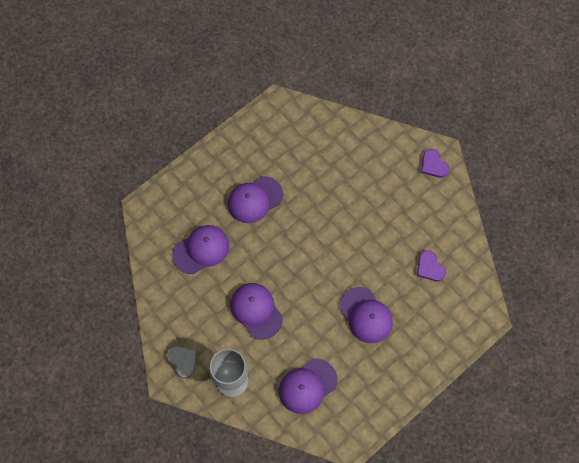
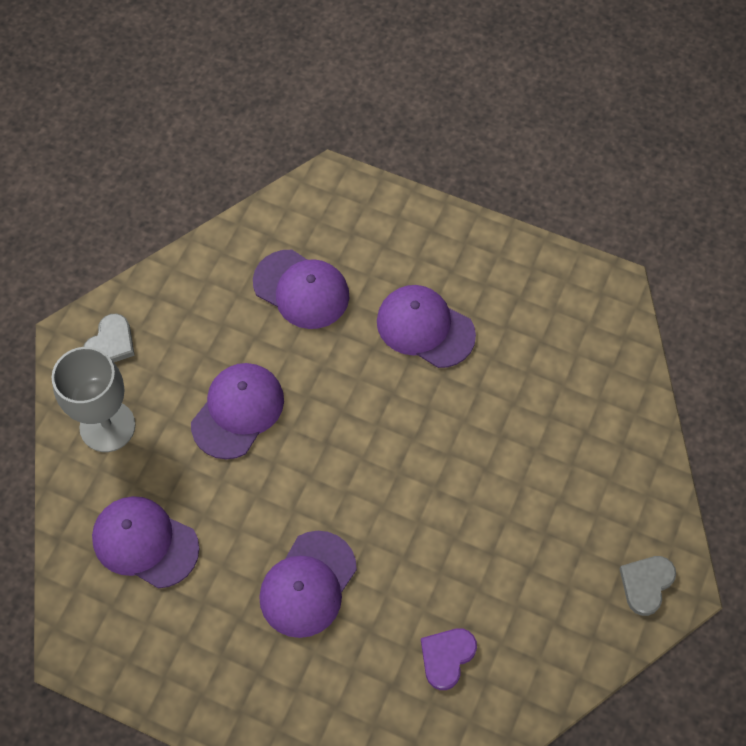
camera: 65 degrees right, 5 degrees down
purple heart [421,149,449,178] -> grey heart [619,556,676,616]

